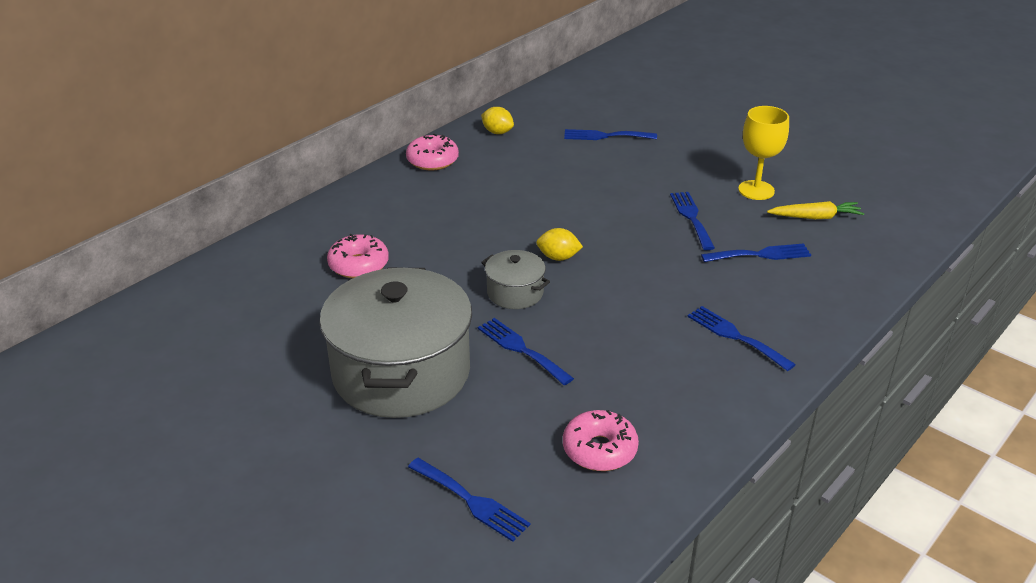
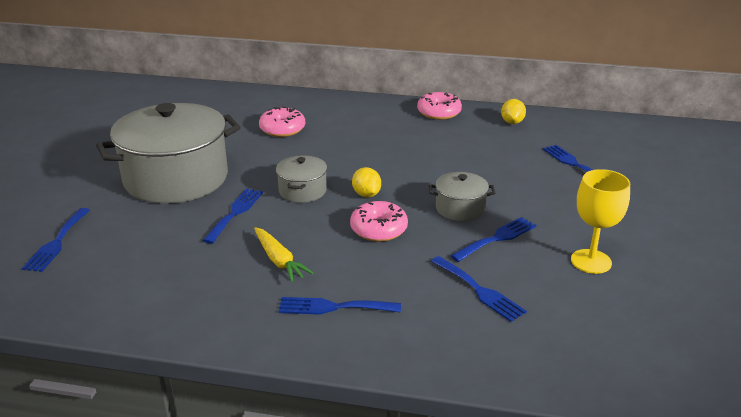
camera: 60 degrees right, 5 degrees down
pink donut [563,410,639,471] -> pink donut moved to [350,201,408,242]
blue fork [688,306,796,371] -> blue fork turned 105 degrees counterclockwise [279,297,401,315]
yellow carrot [767,201,864,219] -> yellow carrot moved to [254,227,313,282]
none -> grey pot [429,172,495,221]

